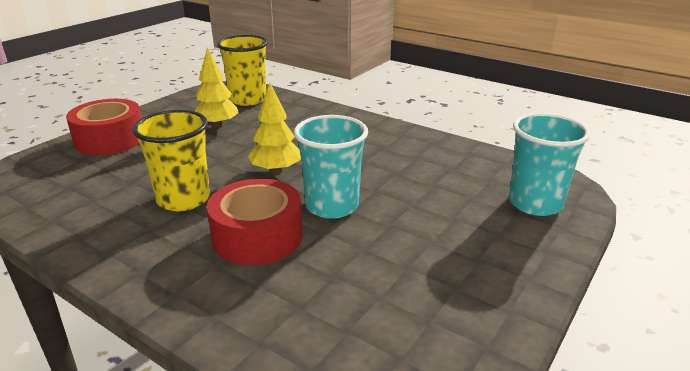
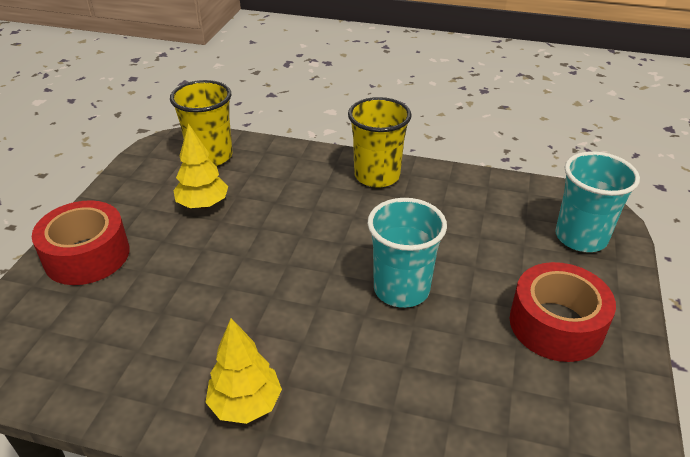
camera: 20 degrees left, 10 degrees up
yellow cup [132,110,210,211] -> yellow cup moved to [348,97,412,188]
red tape [207,179,303,265] -> red tape moved to [510,262,616,362]
yellow tree [248,83,301,174] -> yellow tree moved to [205,318,282,424]

